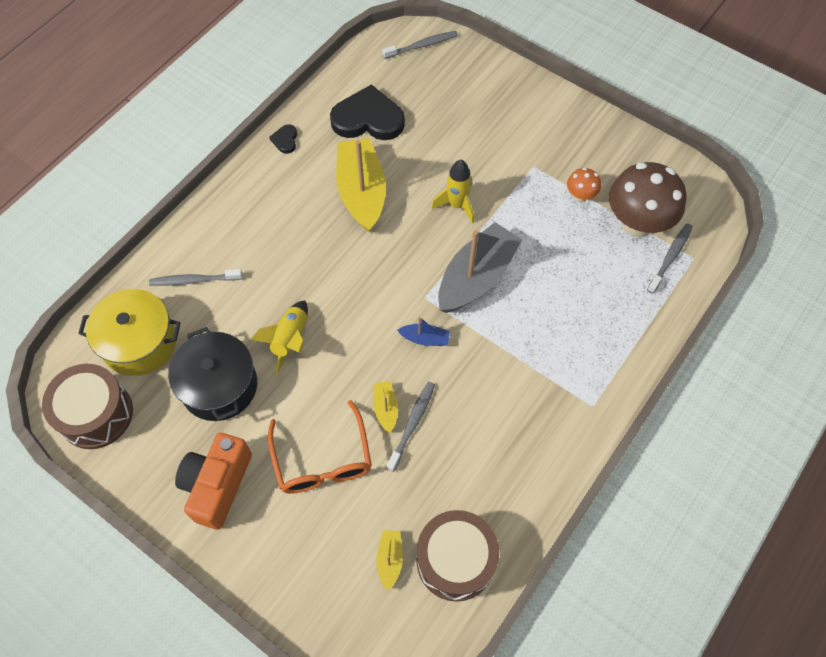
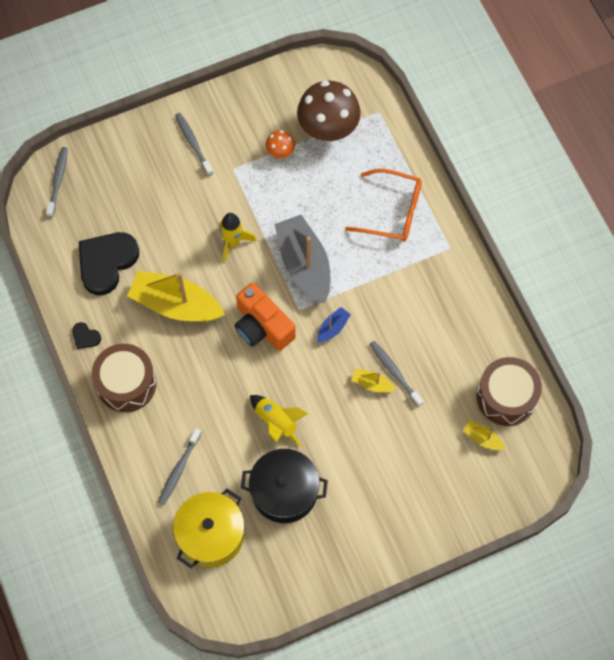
camera: 60 degrees left, 5 degrees up
brown drum [42,364,133,449] -> brown drum moved to [92,344,156,412]
orange camera [175,433,252,530] -> orange camera moved to [235,283,296,351]
orange glasses [268,400,372,494] -> orange glasses moved to [345,169,422,241]
grey toothbrush [647,223,693,294] -> grey toothbrush moved to [175,113,213,176]

